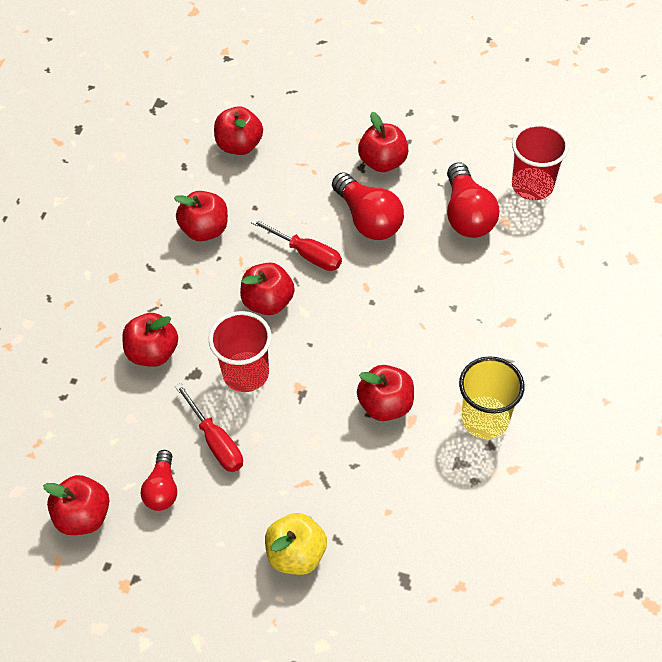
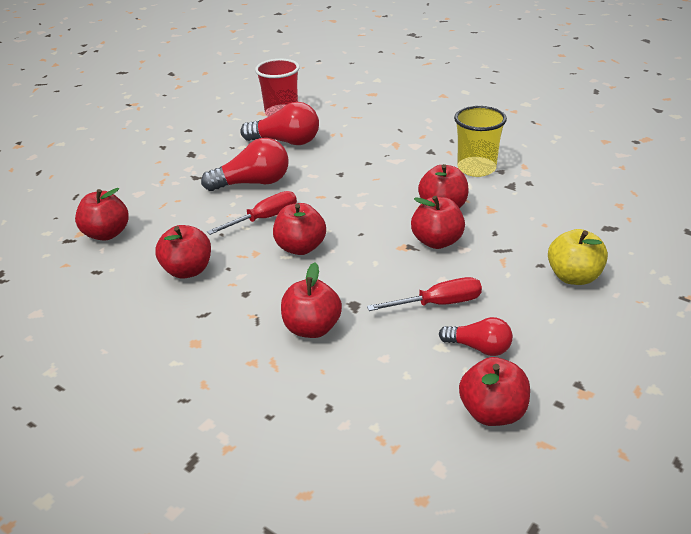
camera: 70 degrees left, 20 degrees down
red cup [209,311,272,392] -> none
red apple [358,112,408,172] -> red apple moved to [411,196,465,249]

